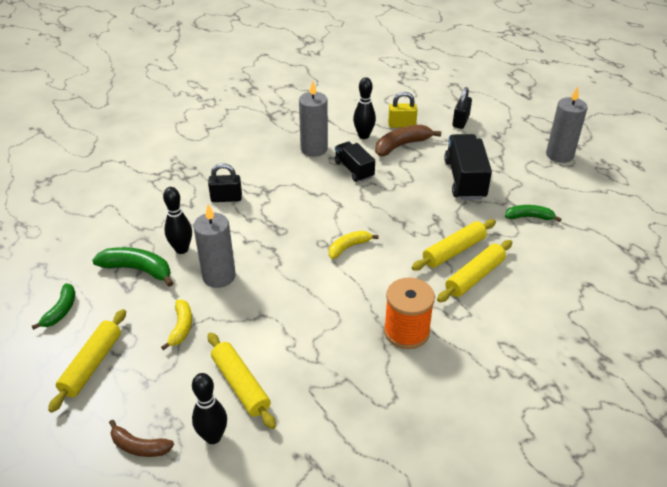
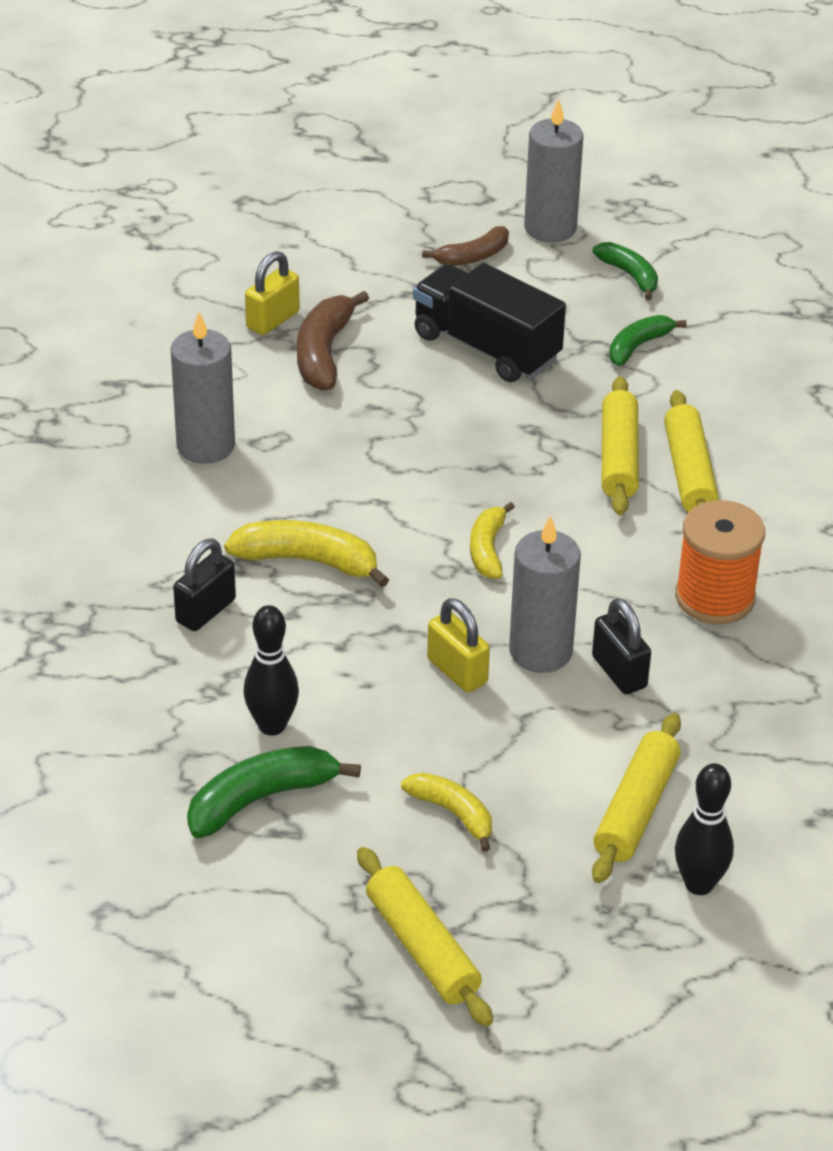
camera: 50 degrees left, 0 degrees up
green banana [31,283,75,330] -> green banana moved to [592,242,658,300]
brown banana [109,420,174,457] -> brown banana moved to [422,226,509,266]
grey candle [193,204,236,288] -> grey candle moved to [509,515,581,673]
yellow rolling pin [208,332,276,429] -> yellow rolling pin turned 75 degrees counterclockwise [592,713,681,883]
black truck [335,141,375,182] -> none
black bowling pin [353,77,376,139] -> none
black padlock [453,87,472,129] -> black padlock moved to [592,598,651,694]
none -> yellow banana [224,520,389,587]
none -> yellow padlock [427,598,490,693]

